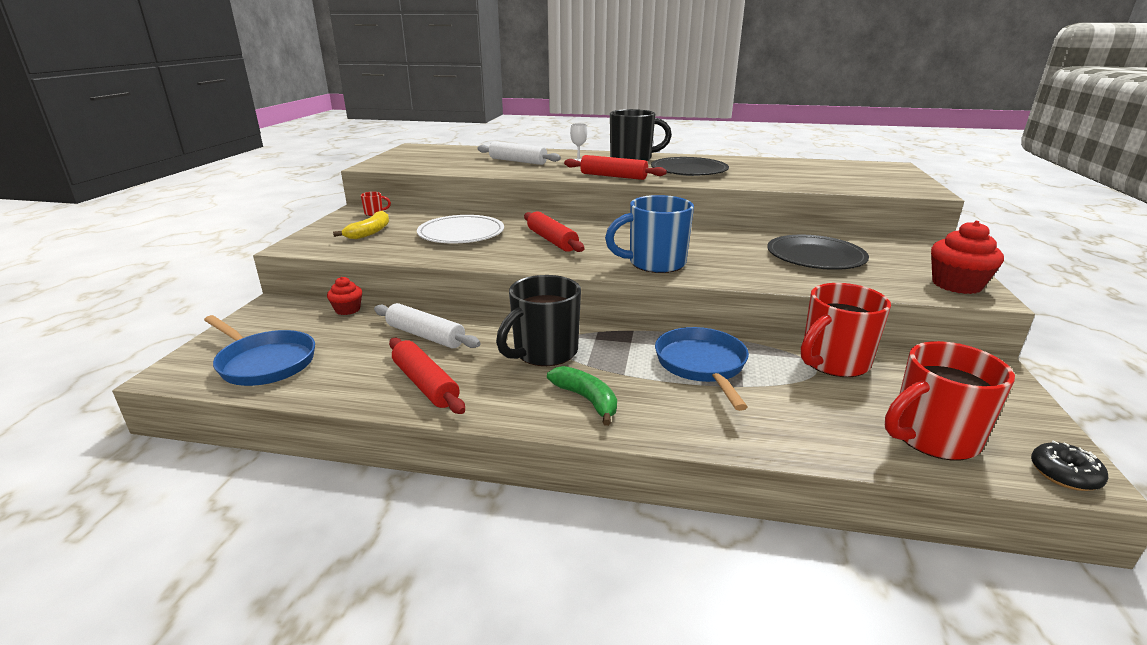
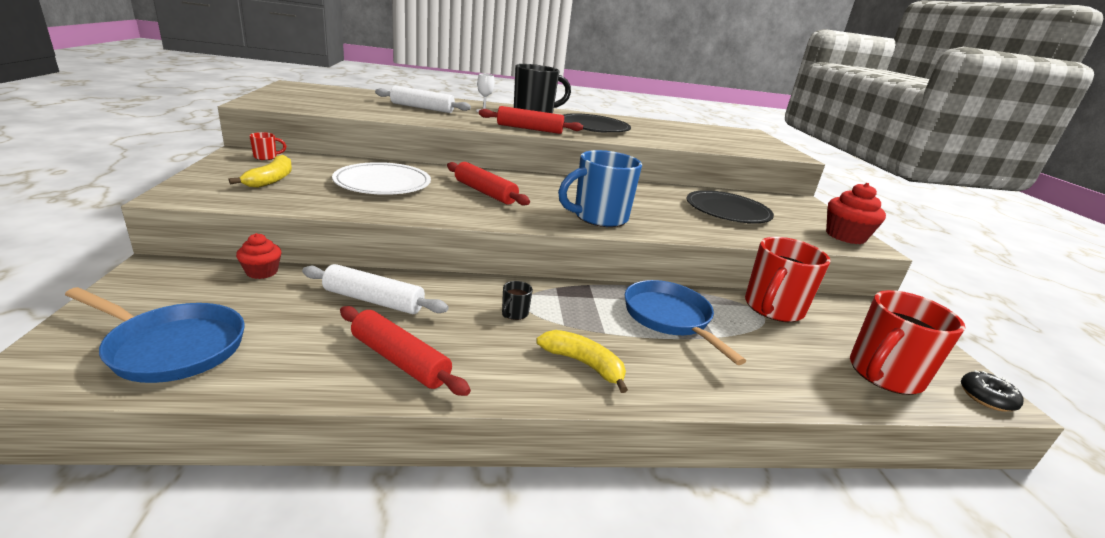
camera: 20 degrees left, 0 degrees up
black mug [496,275,581,366] -> black mug [502,281,533,320], size x0.40
green banana [547,366,617,426] -> yellow banana [536,330,628,393]

